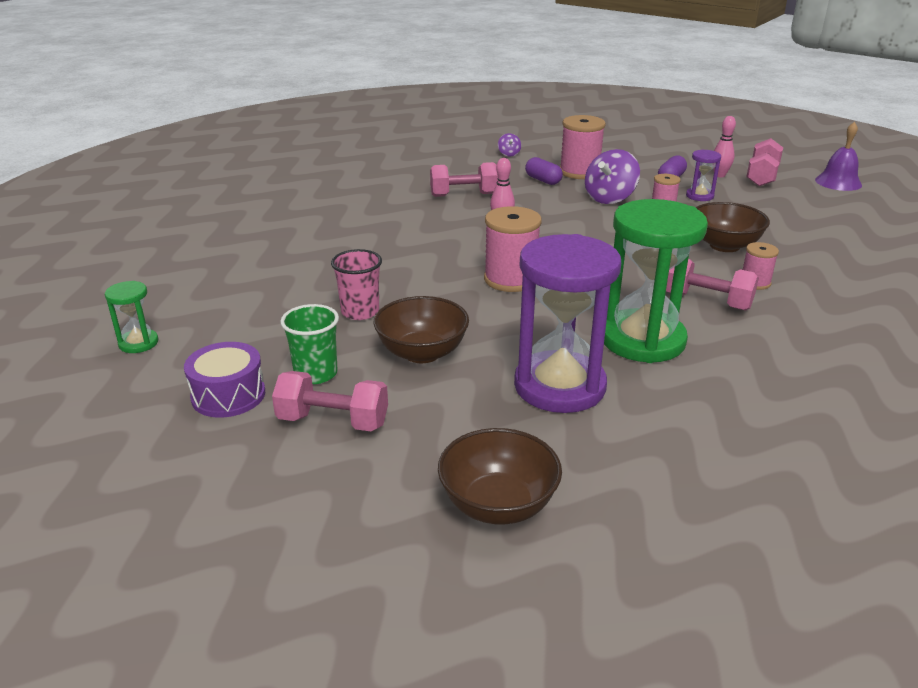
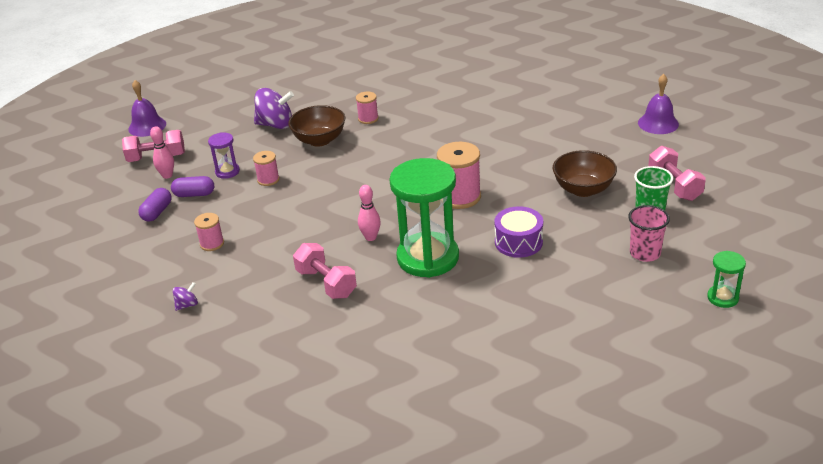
camera: 120 degrees left, 5 degrees up
purple drum [184,342,265,418] -> purple drum moved to [494,206,543,258]
pink cup [331,249,382,320] -> pink cup moved to [628,205,670,262]
brown bowl [438,428,562,525] -> purple bell [638,74,679,134]
purple hourglass [514,234,621,413] -> none
purple capsule [525,157,563,185] -> purple capsule moved to [138,188,172,222]
pink spool [560,115,606,179] -> pink spool [194,213,224,251], size x0.56
purple spinning top [585,149,640,204] -> purple spinning top moved to [254,88,294,129]
green hourglass [604,199,708,363] -> green hourglass moved to [389,158,459,278]
pink dumbbell [666,258,759,311] -> none

